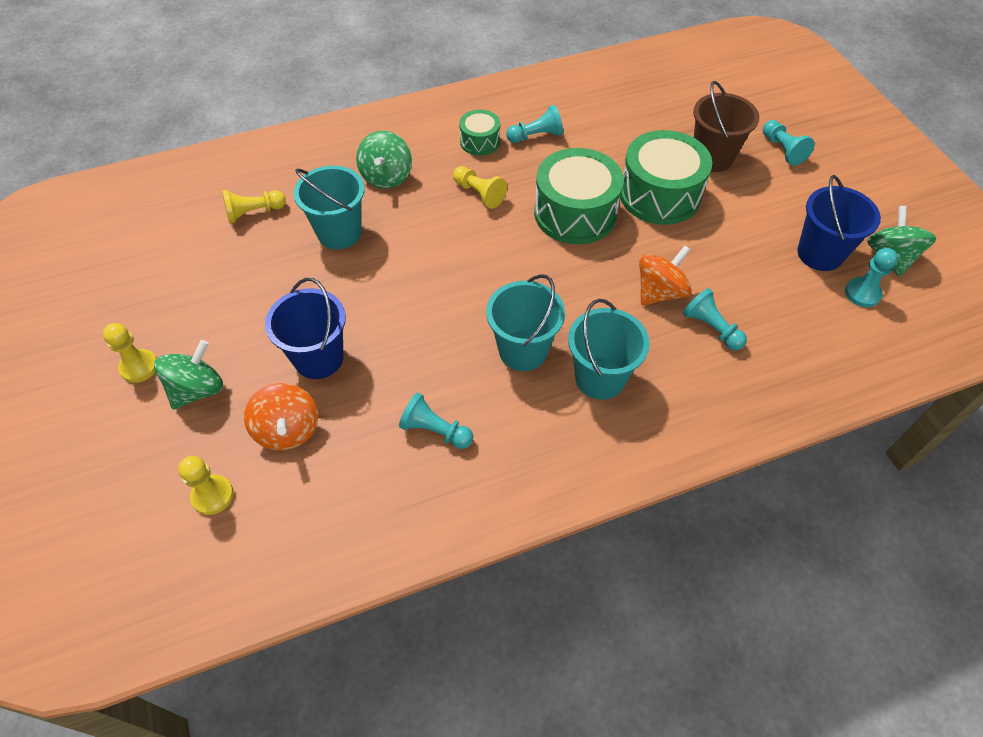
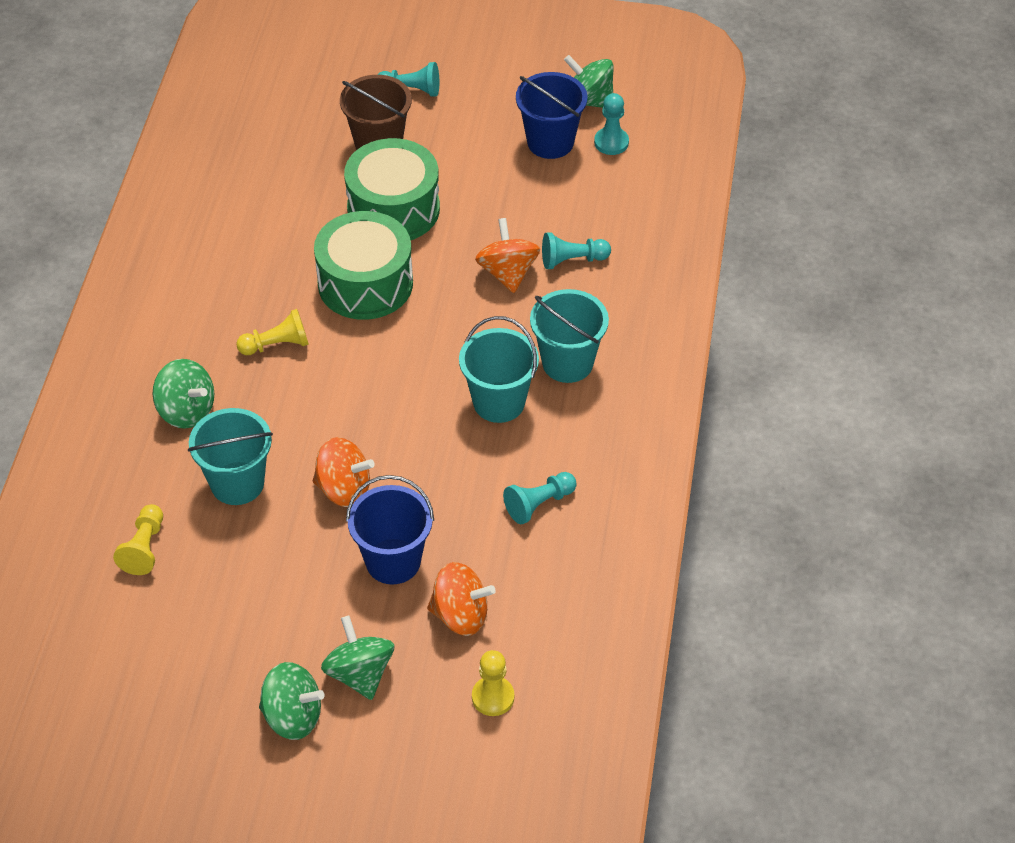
camera: 60 degrees left, 5 degrees down
yellow pawn [103,323,157,383] -> green spinning top [259,662,325,740]
green drum [459,109,500,156] -> none
turquoise pawn [506,105,563,143] -> none
none -> orange spinning top [313,437,375,507]

